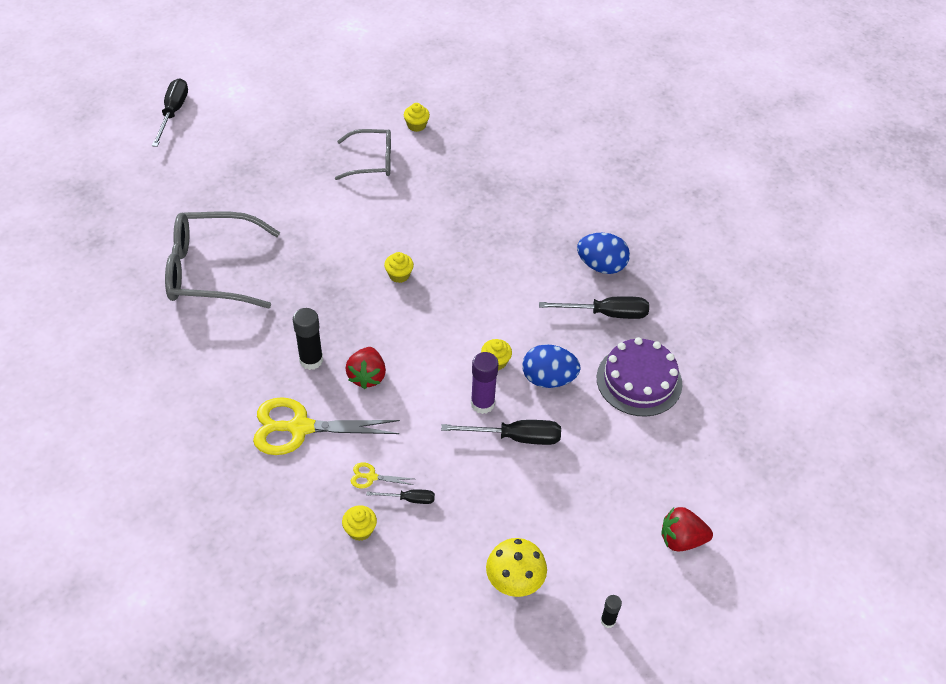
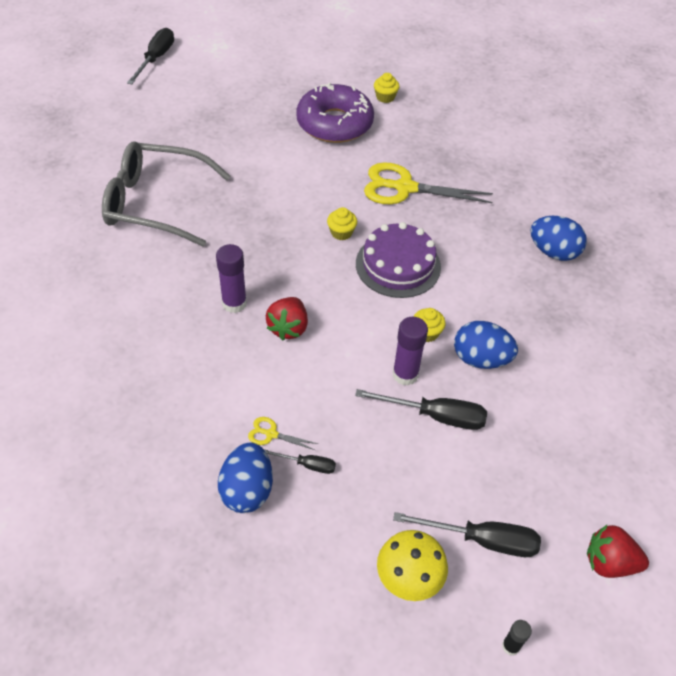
camera: 10 degrees right, 0 degrees up
yellow scissors [253,397,400,455] -> yellow scissors moved to [364,162,493,204]
black glue stick [293,308,323,370] -> purple glue stick [216,244,247,313]
grey glasses [335,129,391,180] -> purple donut [296,83,374,143]
yellow cupcake [342,505,377,541] -> blue egg [218,442,273,513]
black screwdriver [539,296,649,319] -> black screwdriver moved to [393,512,541,557]
purple cake [597,337,682,417] -> purple cake moved to [356,222,441,298]

